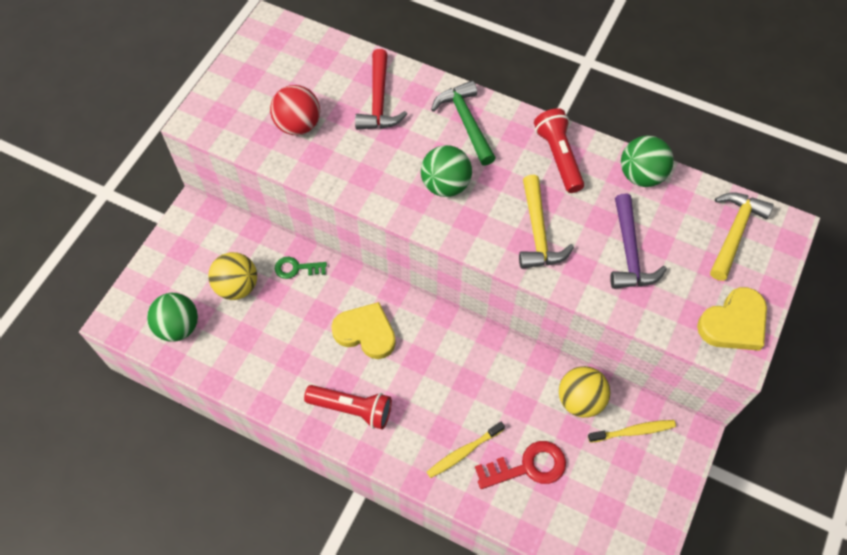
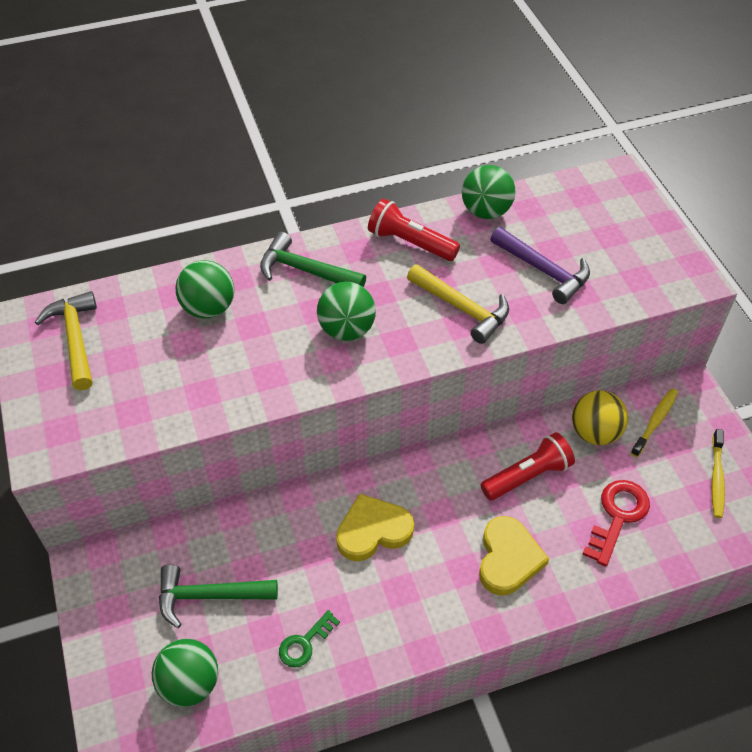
camera: 45 degrees left, 10 degrees down
yellow ball [208,252,257,300] -> green hammer [159,565,278,628]
red ball [270,85,320,135] -> none
green key [275,257,327,279] -> green key moved to [279,610,340,668]
red flashlight [304,385,392,429] -> red flashlight moved to [481,432,575,500]
red hammer [355,49,407,130] -> green ball [175,260,234,318]
yellow toothbrush [427,422,505,478] -> yellow toothbrush moved to [712,429,725,518]
yellow heart [697,287,767,351] -> yellow heart moved to [479,516,549,596]
yellow hammer [710,192,774,281] -> yellow hammer moved to [35,291,97,390]

